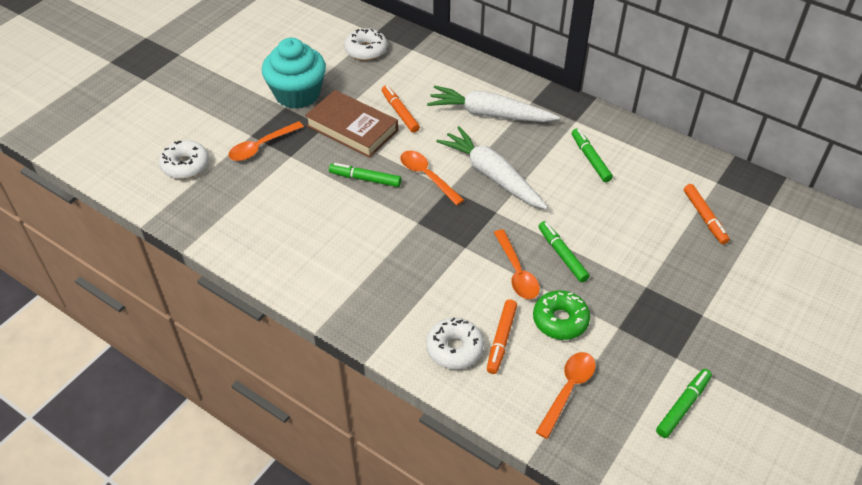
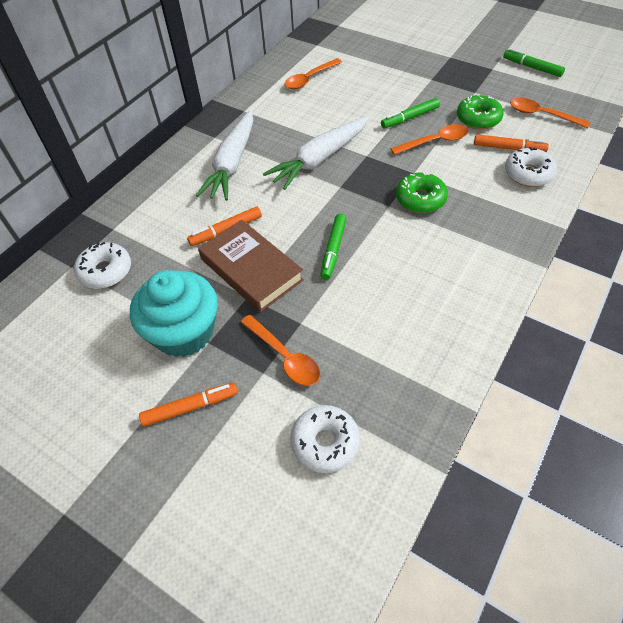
camera: 90 degrees left, 5 degrees up
brown book [305,90,398,158] -> brown book turned 75 degrees counterclockwise [198,220,304,313]
orange spoon [400,151,464,205] -> orange spoon moved to [285,58,342,89]
green marker [572,129,613,182] -> none
orange marker [684,184,730,244] -> orange marker moved to [139,383,238,427]
none -> green donut [396,172,448,213]

